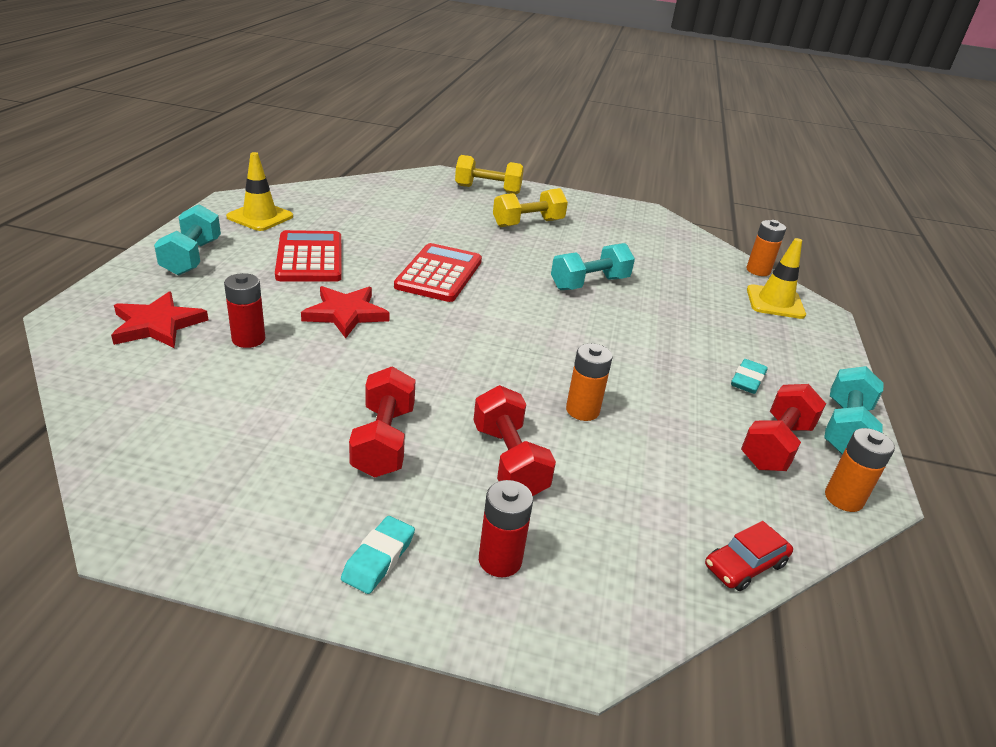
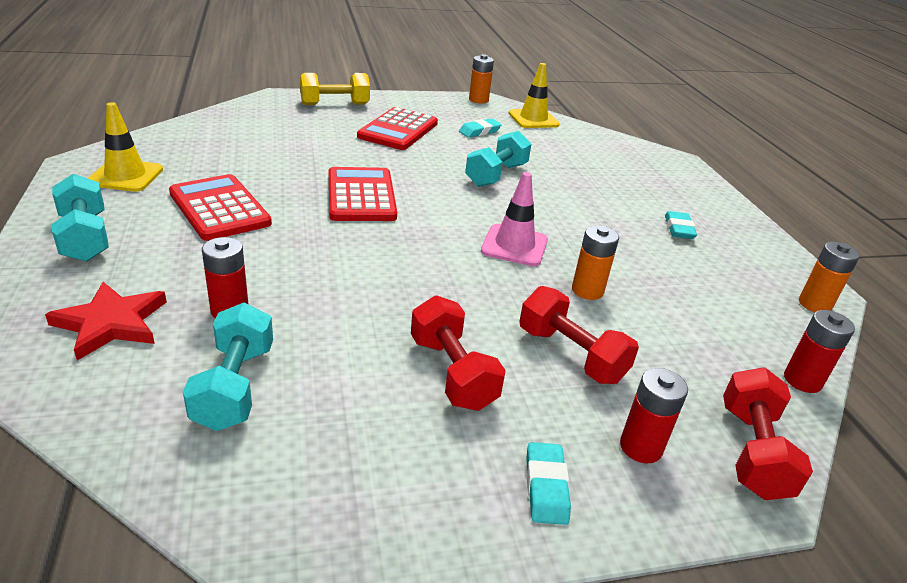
camera: 25 degrees left, 0 degrees up
red star [301,286,389,338] -> none
yellow dumbbell [493,188,568,227] -> red calculator [357,107,438,150]
red car [705,521,793,591] -> red battery [784,310,855,393]
red dumbbell [741,384,826,471] -> red dumbbell moved to [723,367,813,500]
orange battery [746,220,786,276] -> orange battery moved to [469,54,494,104]
yellow traffic cone [747,238,806,319] -> yellow traffic cone moved to [509,63,560,128]
turquoise dumbbell [824,366,883,455] -> turquoise dumbbell moved to [183,302,273,431]
none -> turquoise eraser [459,119,502,138]
none -> pink traffic cone [481,172,548,266]

